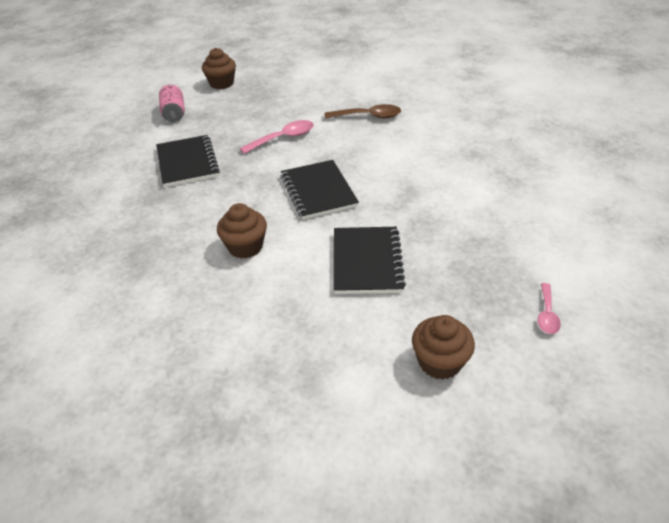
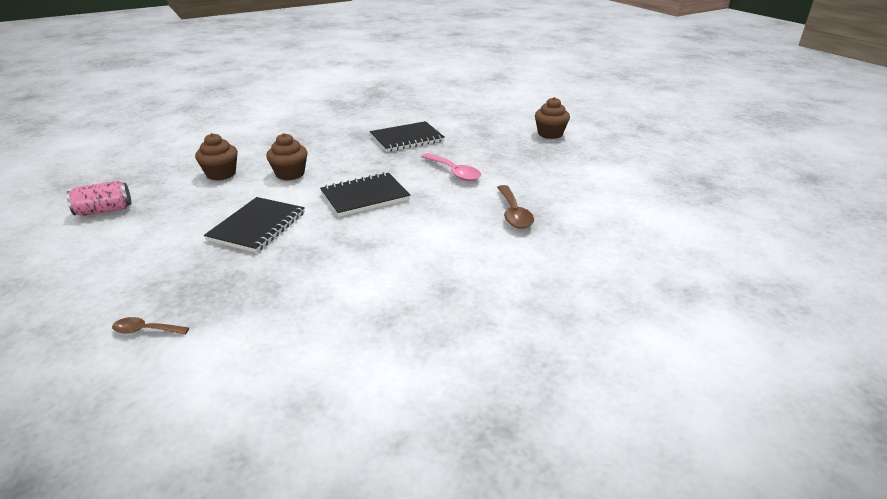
camera: 80 degrees right, 10 degrees down
pink can [159,85,185,122] -> pink can moved to [66,181,131,216]
black notebook [334,227,406,294] -> black notebook turned 60 degrees counterclockwise [204,197,305,253]
brown cupcake [412,315,475,380] -> brown cupcake moved to [195,133,238,180]
pink spoon [538,283,561,334] -> brown spoon [112,317,189,335]

